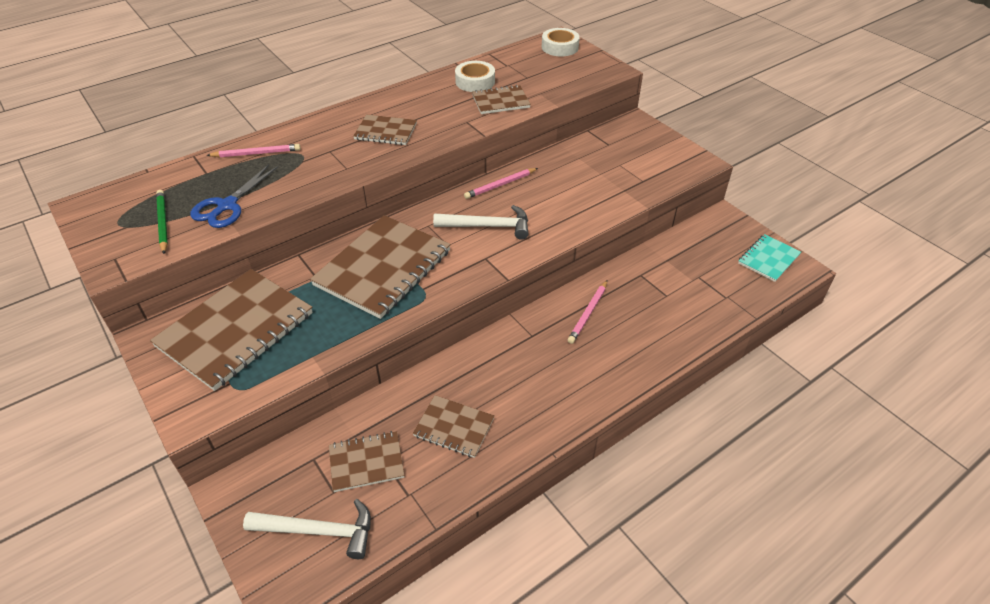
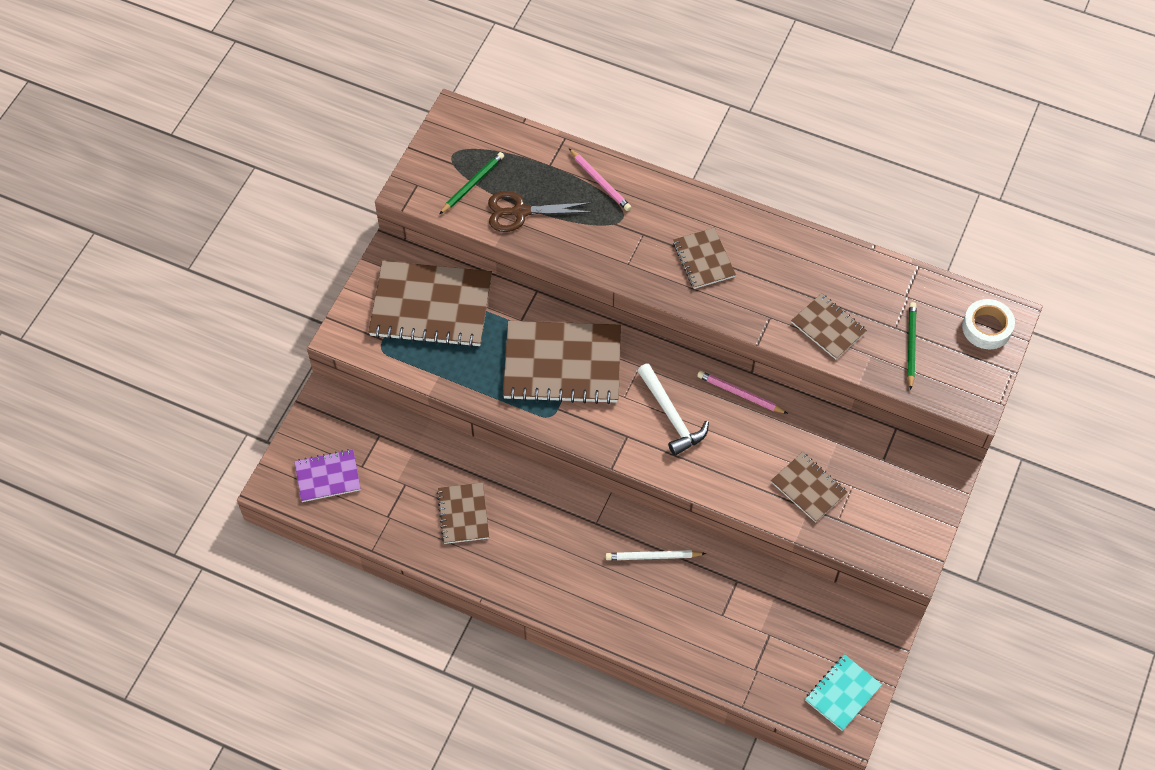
camera: 60 degrees right, 15 degrees up
blue scissors [190,164,278,228] -> brown scissors [488,191,591,232]
white hammer [243,499,371,559] -> purple notebook [294,449,361,502]
brown notebook [329,431,405,492] -> brown notebook moved to [771,452,848,523]
white tape [455,61,495,92] -> none
pink pencil [568,280,607,344] -> white pencil [606,550,706,560]
turquoise notebook [738,234,801,282] -> turquoise notebook turned 60 degrees counterclockwise [805,654,882,731]
none -> green pencil [907,302,917,390]

